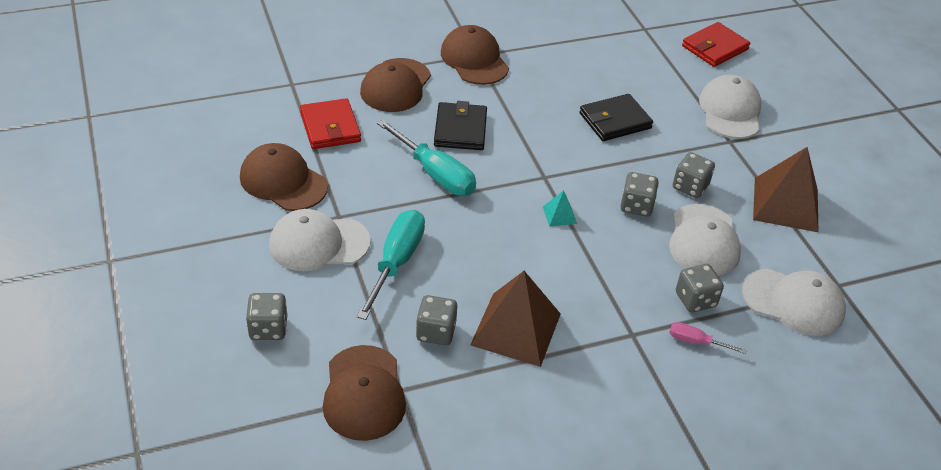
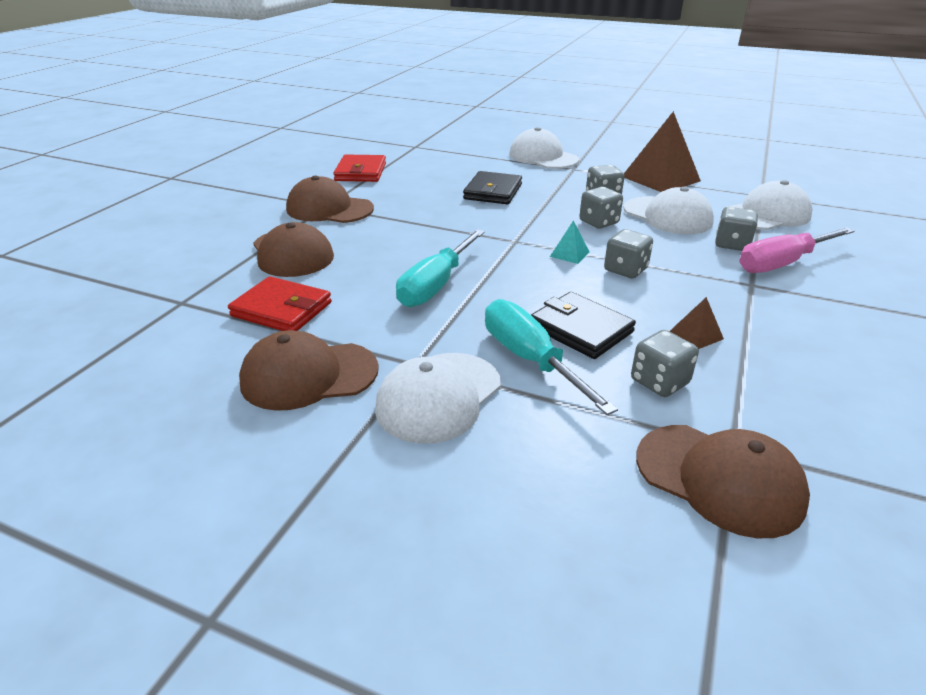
camera: 45 degrees left, 10 degrees down
grey dice [246,293,288,340] -> grey dice moved to [604,229,653,278]
turquoise screwdriver [377,119,476,196] -> turquoise screwdriver turned 120 degrees clockwise [396,229,485,307]
black wallet [434,101,487,150] -> black wallet moved to [531,292,636,359]
brown pyramid [471,271,561,367] -> brown pyramid [670,297,724,349], size x0.44
pink screwdriver [669,322,747,354] -> pink screwdriver [739,227,855,273], size x2.00
red wallet [682,22,750,67] -> red wallet moved to [333,154,386,182]

